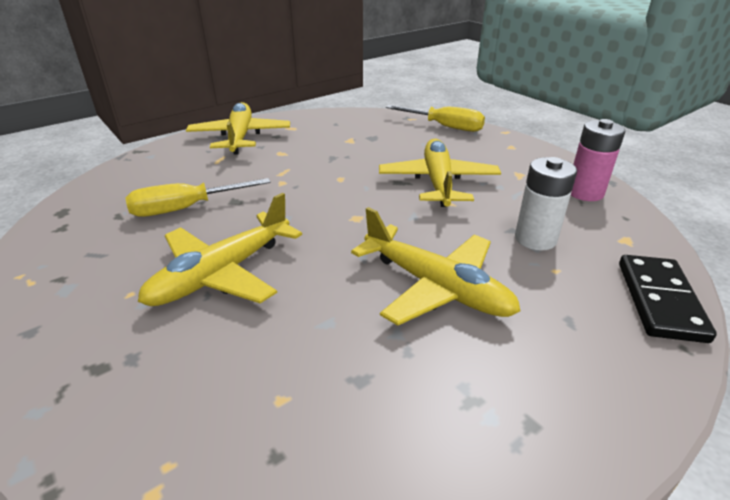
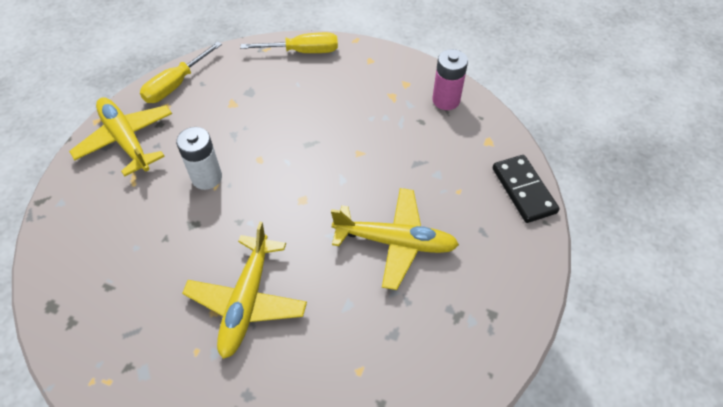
camera: 30 degrees left, 20 degrees up
yellow screwdriver [125,178,271,217] -> yellow screwdriver moved to [140,41,222,103]
yellow plane [379,139,501,207] -> none
white battery [515,157,577,251] -> white battery moved to [176,127,222,190]

